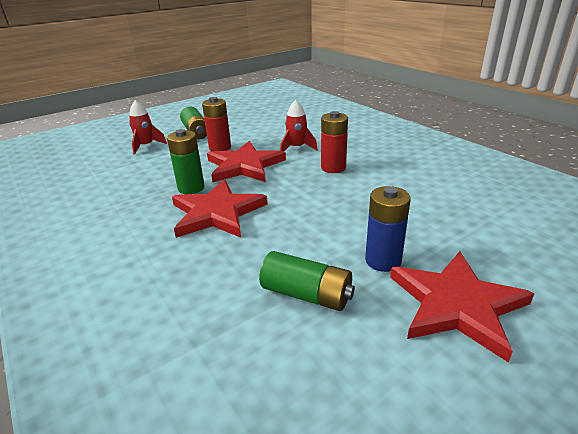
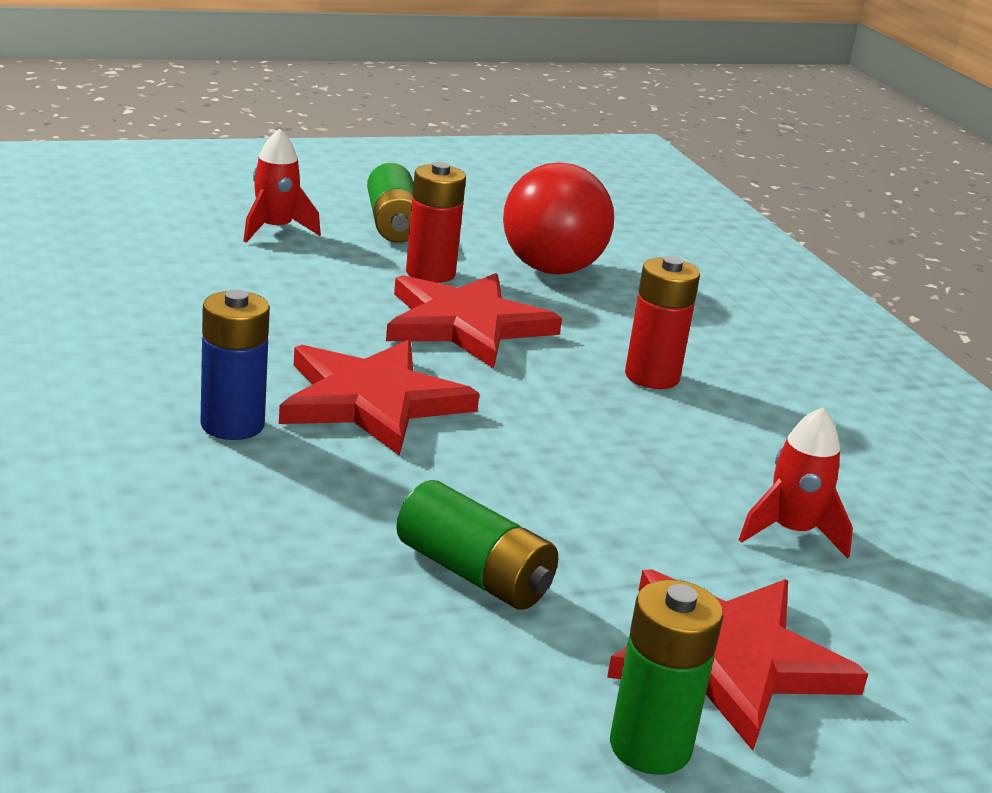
camera: 10 degrees right, 5 degrees down
green battery [167,129,204,194] -> green battery moved to [610,580,723,775]
red rocket [280,100,317,152] -> red rocket moved to [739,407,853,559]
blue battery [365,186,411,272] -> blue battery moved to [200,290,270,440]
none -> red ball [503,163,614,275]

